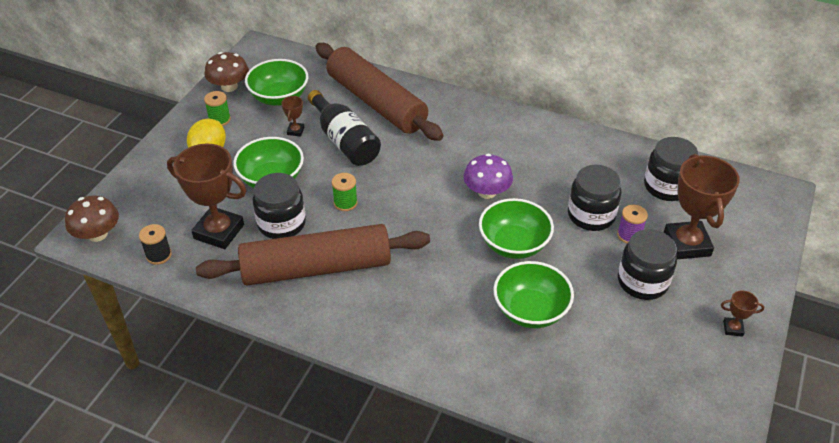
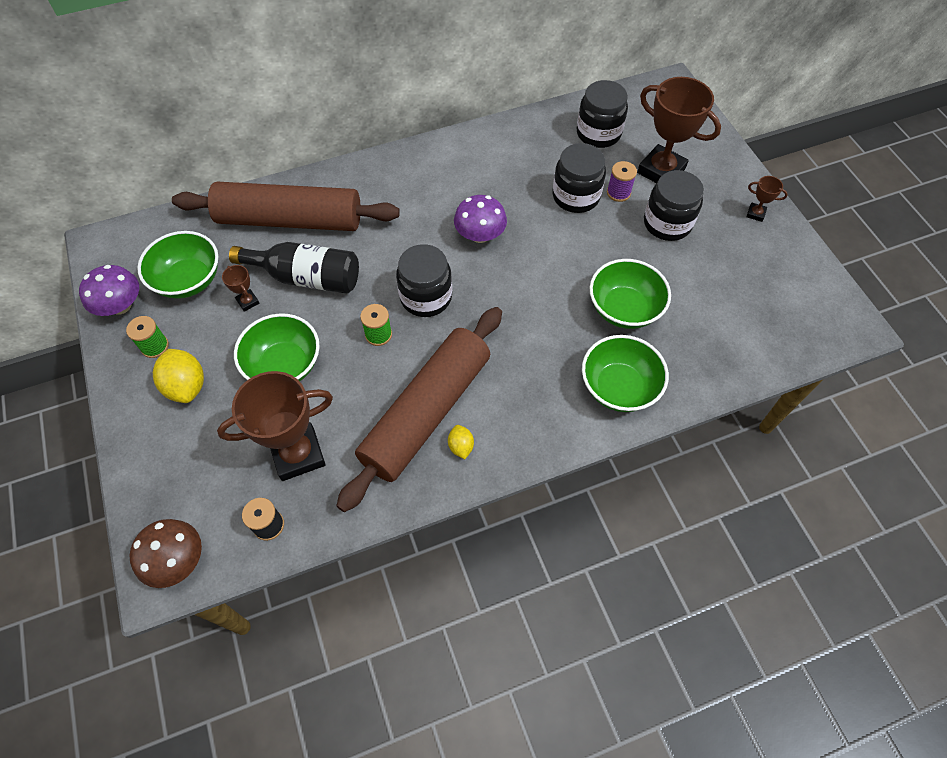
camera: 45 degrees left, 15 degrees up
brown mushroom [205,52,249,92] -> purple mushroom [79,265,139,316]
black jar [253,173,306,239] -> black jar moved to [396,244,452,317]
green bowl [479,198,554,259] -> green bowl moved to [582,335,669,412]
brown trophy [721,290,764,337] -> brown trophy turned 60 degrees clockwise [746,176,788,222]
none -> yellow lemon [448,425,474,459]

